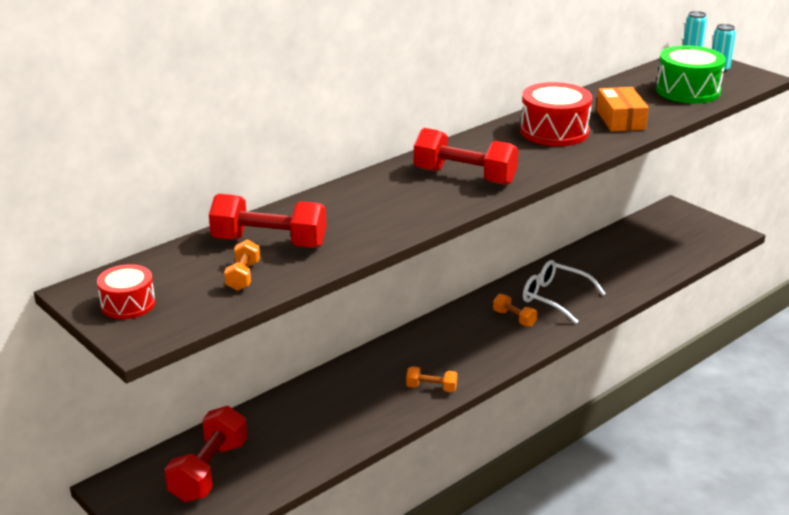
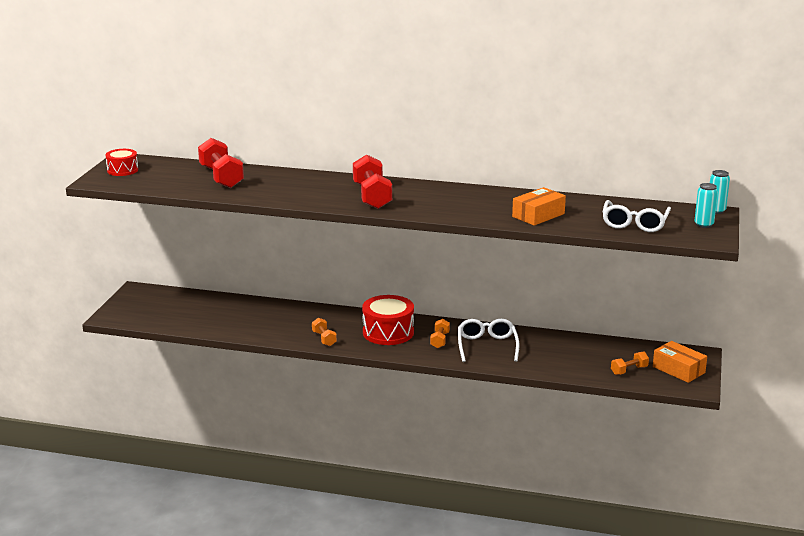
camera: 55 degrees right, 5 degrees down
red dumbbell [165,406,247,502] -> none
orange dumbbell [224,240,260,291] -> orange dumbbell moved to [611,352,649,375]
red drum [520,82,592,146] -> red drum moved to [362,295,414,345]
green drum [656,45,726,104] -> white glasses [602,200,671,232]
none -> orange box [653,341,707,383]

